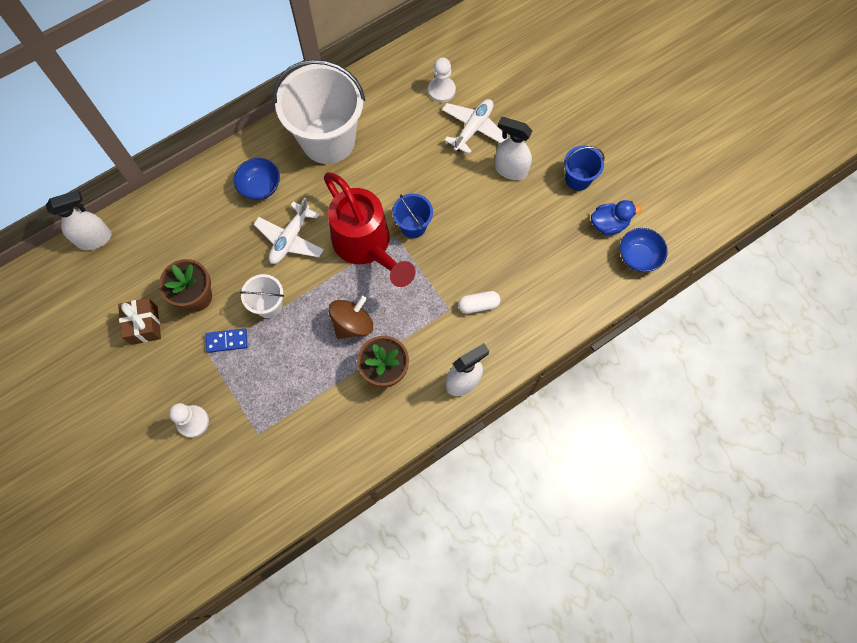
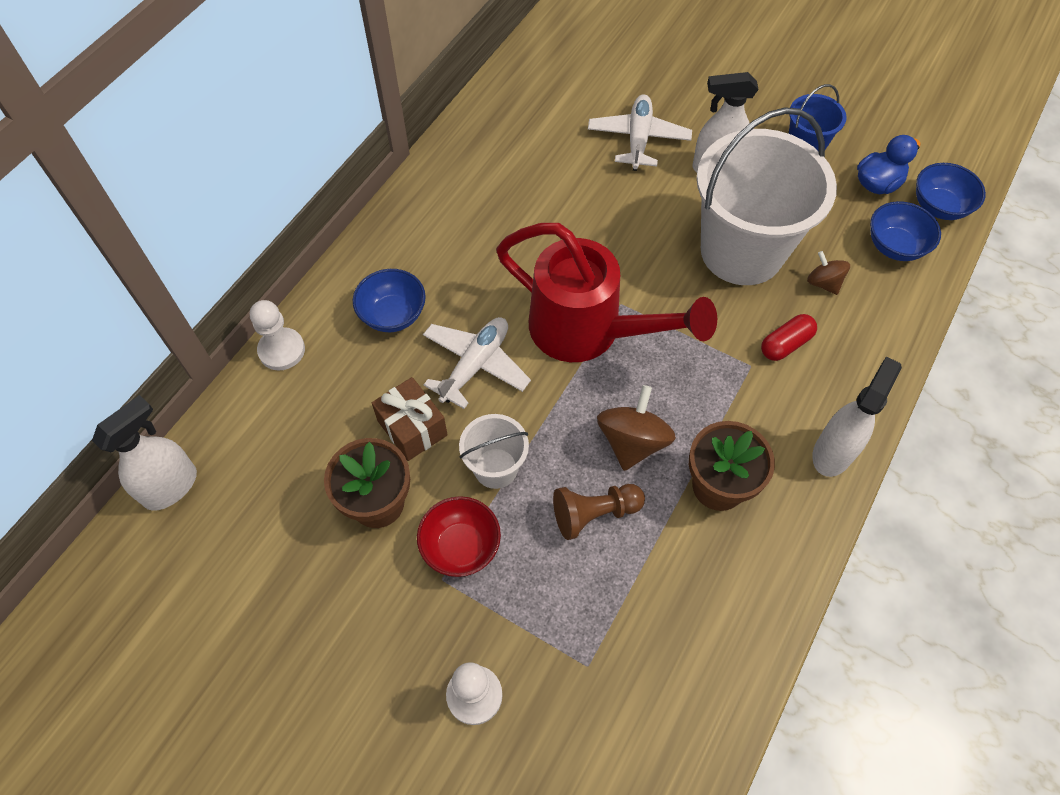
camera: 25 degrees left, 10 degrees down
brown gift [118,298,161,345] -> brown gift moved to [372,377,448,461]
blue domino [206,328,248,353] -> red bowl [417,496,501,577]
white plane [254,197,324,264] -> white plane turned 150 degrees counterclockwise [423,317,531,409]
white bucket [273,60,365,164] -> white bucket moved to [696,107,837,285]
blue bucket [392,193,433,238] -> none
white pawn [428,58,456,103] -> white pawn moved to [250,300,305,371]
white capsule [458,291,501,314] -> red capsule [761,314,817,361]
none -> brown pawn [553,484,645,540]
none -> brown spinning top [807,251,850,295]
none -> blue bowl [870,201,941,261]

